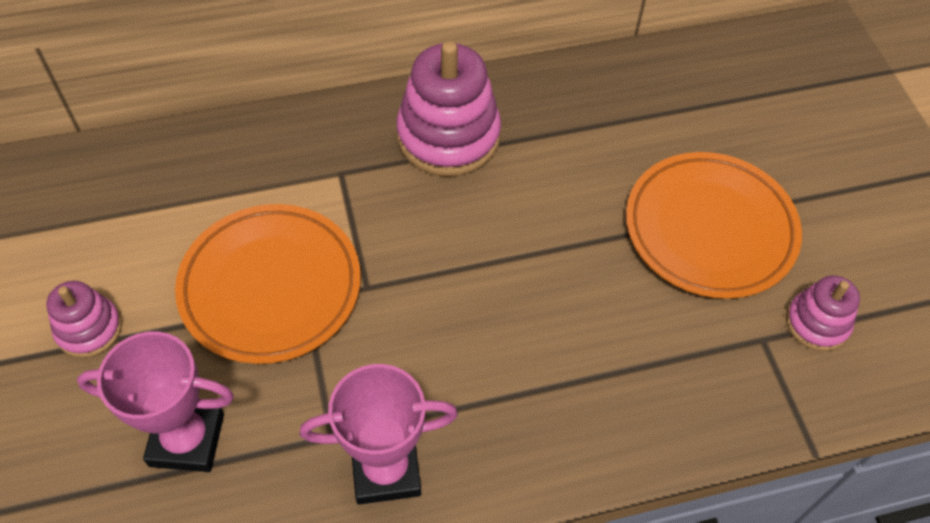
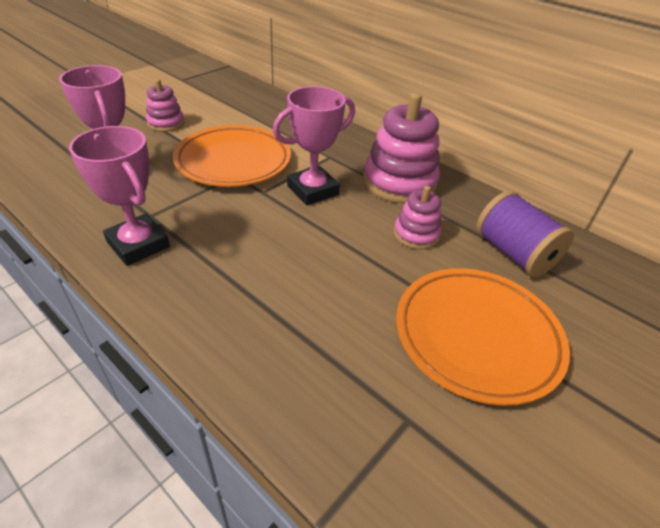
camera: 55 degrees right, 15 degrees down
pink stacking toy [786,275,860,351] -> pink stacking toy moved to [393,186,442,249]
none -> pink trophy [273,86,355,205]
none -> purple spool [476,191,574,277]

